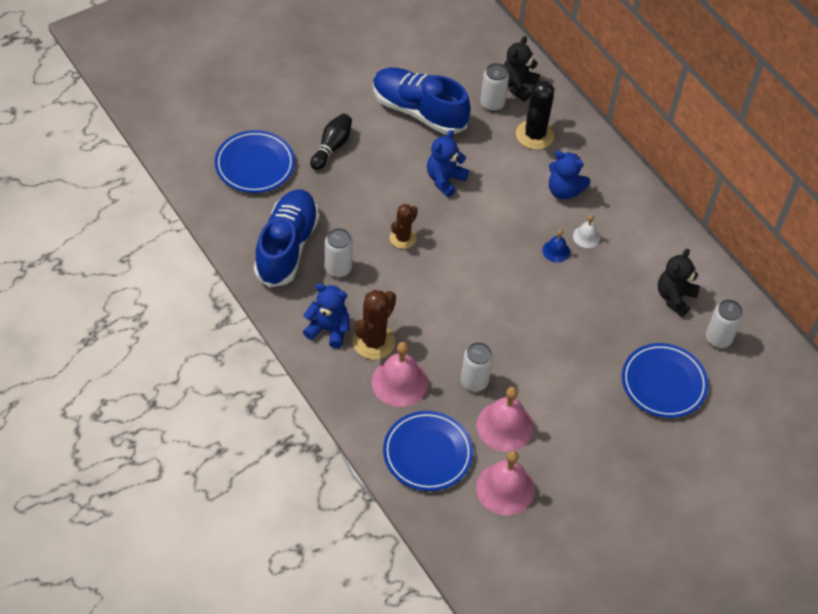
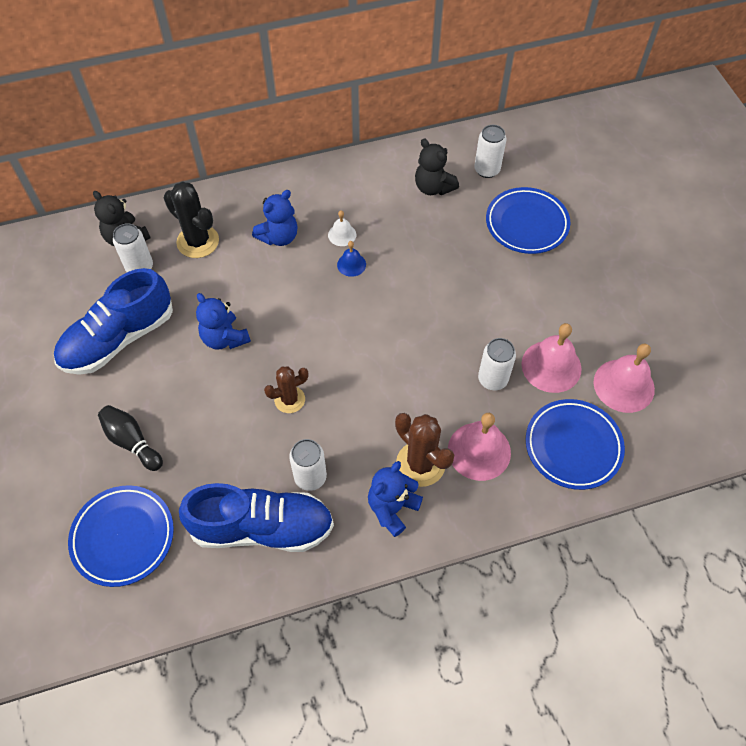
camera: 70 degrees left, 5 degrees up
blue shoe [254,190,319,288] -> blue shoe turned 150 degrees clockwise [179,483,334,552]
brown cactus [390,204,418,249] -> brown cactus turned 75 degrees counterclockwise [264,366,308,413]

